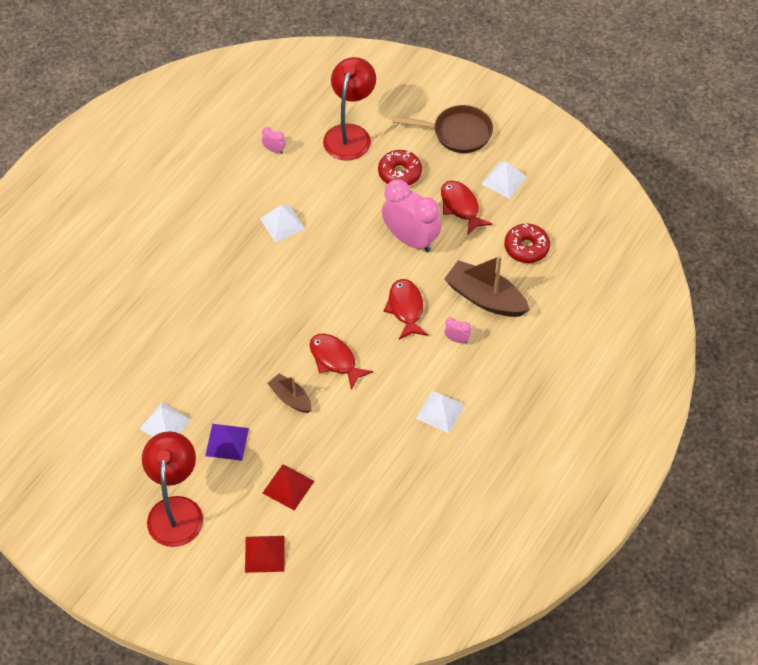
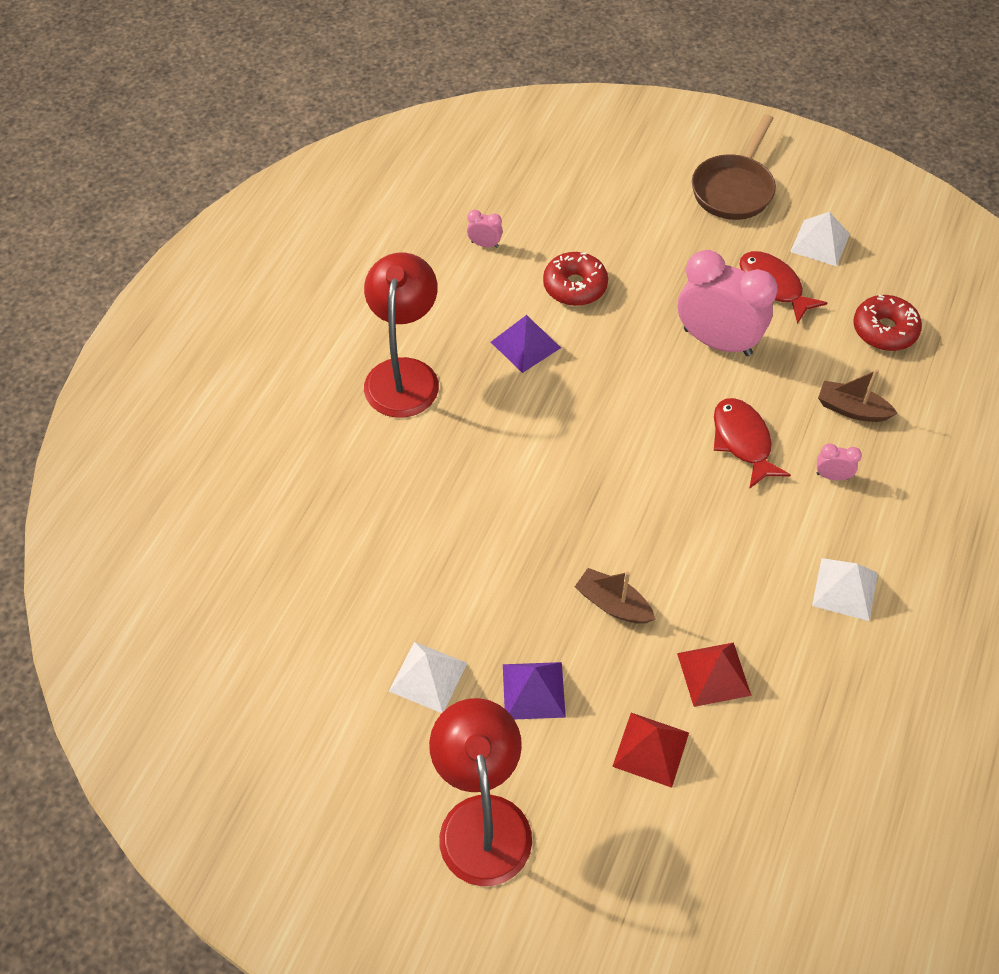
camera: 10 degrees left, 0 degrees up
red pyramid [245,536,285,573] -> red pyramid moved to [677,642,752,707]
white pyramid [260,205,305,242] -> purple pyramid [491,315,561,373]
red fish [309,334,373,390] -> none
red lamp [323,57,376,161] -> red lamp moved to [364,252,439,418]
red donut [378,150,422,185] -> red donut moved to [543,252,608,306]
brown pan [392,105,493,153] -> brown pan turned 120 degrees clockwise [692,114,776,220]
brown boat [444,255,530,317] -> brown boat [818,369,898,422], size x0.58

